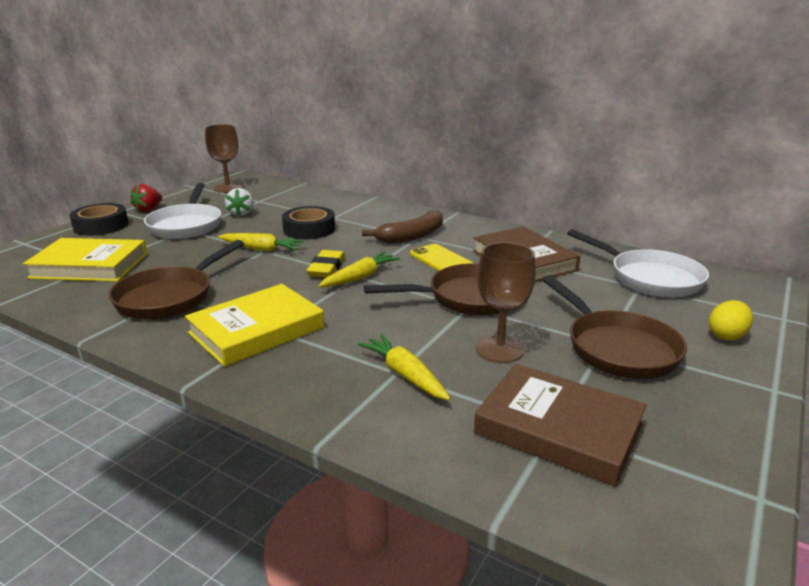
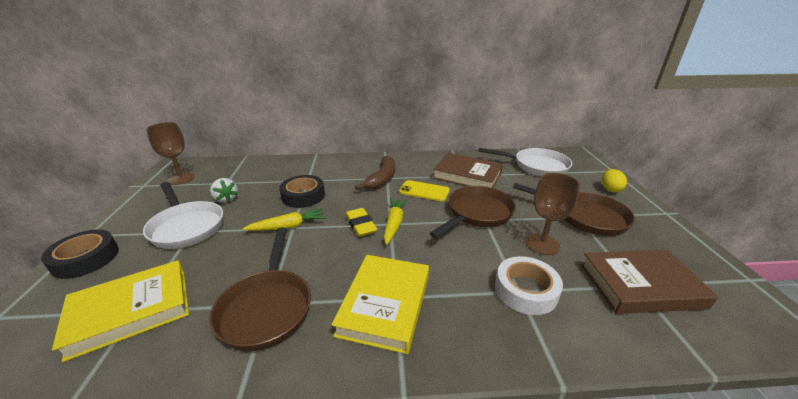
camera: 35 degrees left, 5 degrees up
red strawberry [130,184,162,212] -> none
yellow carrot [358,334,451,400] -> white tape [495,256,563,315]

